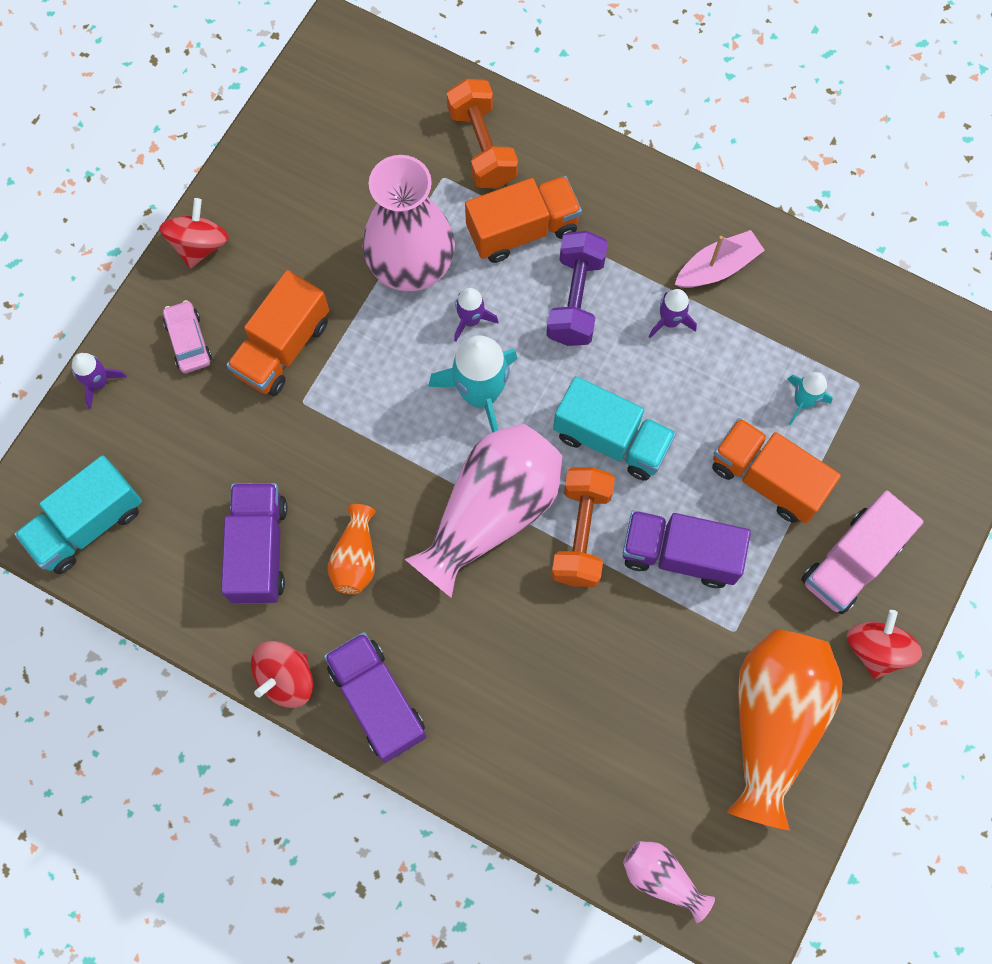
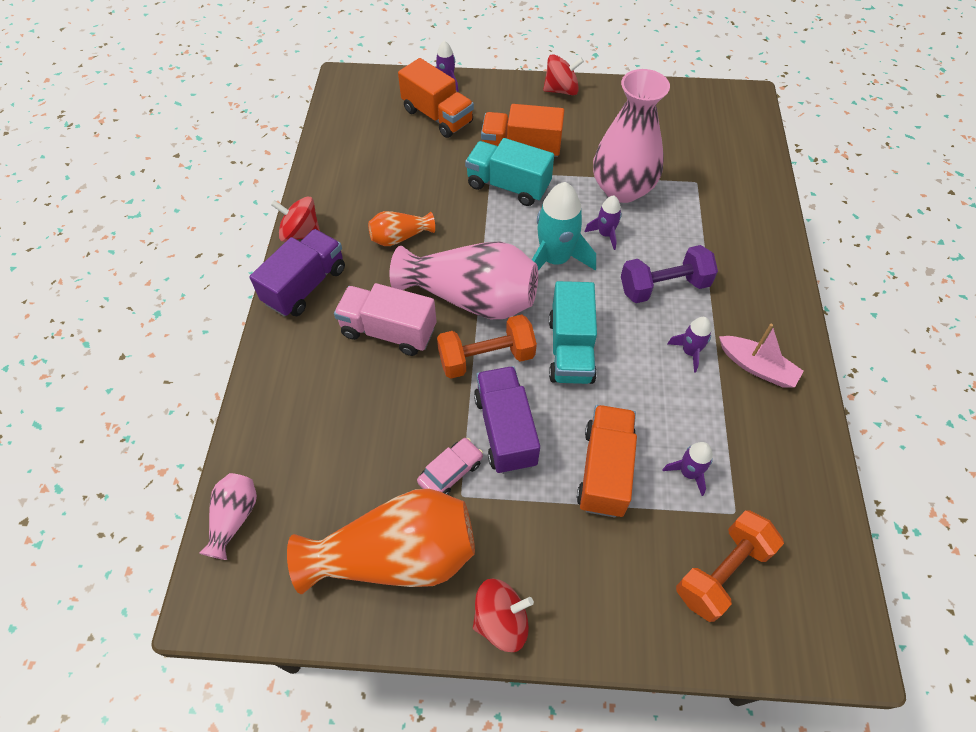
camera: 65 degrees right, 15 degrees down
turquoise truck [14,455,142,574] -> turquoise truck moved to [465,138,554,206]
pink car [163,300,212,373] -> pink car moved to [417,438,483,495]
purple truck [221,483,287,603] -> none
orange dumbbell [447,79,518,188] -> orange dumbbell moved to [676,510,784,622]
orange truck [465,176,582,263] -> orange truck moved to [398,58,474,138]
turquoise rocket [787,372,833,425] -> purple rocket [662,442,713,496]
pink truck [801,491,924,614] -> pink truck moved to [334,283,437,356]

